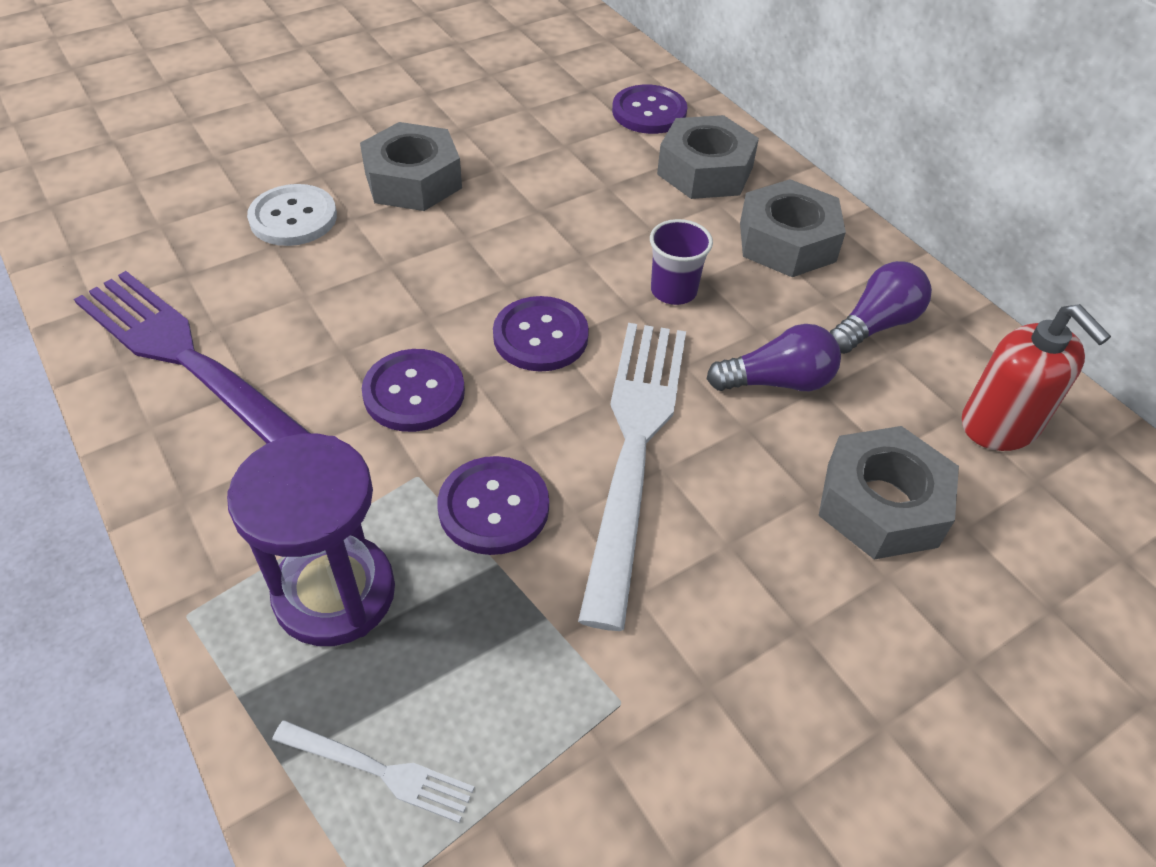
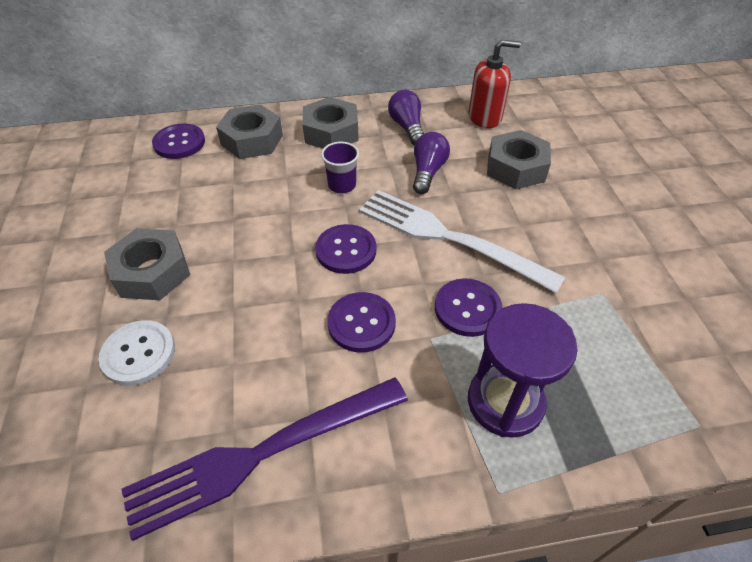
camera: 65 degrees left, 0 degrees up
white fork [272,720,475,823] -> none

